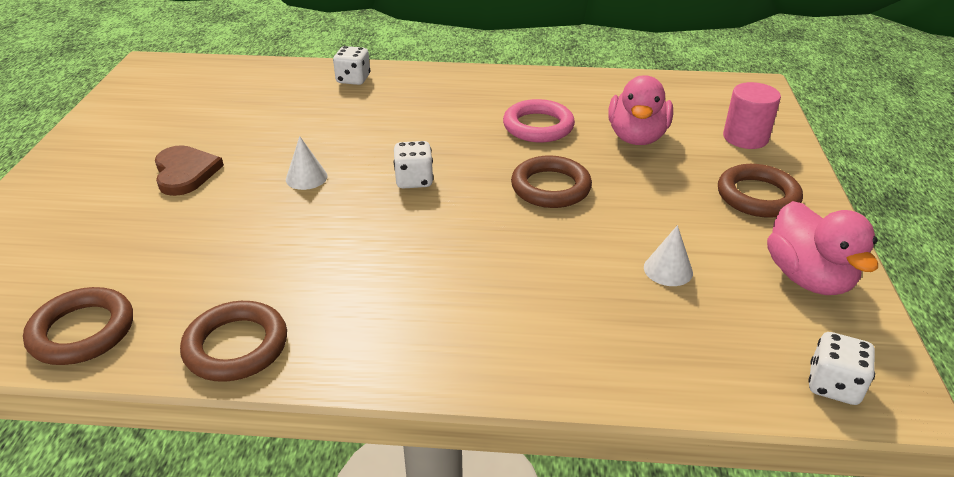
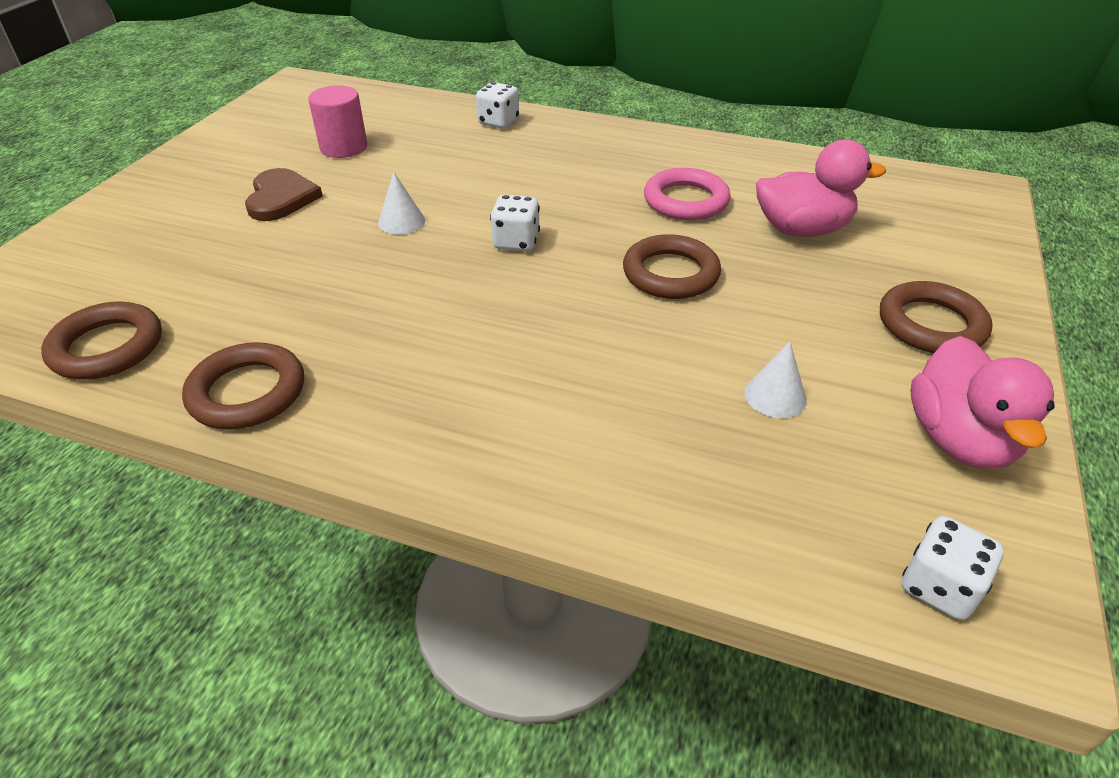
camera: 15 degrees right, 5 degrees up
pink duck [608,75,673,145] -> pink duck turned 120 degrees counterclockwise [756,139,886,237]
pink cylinder [723,82,781,149] -> pink cylinder moved to [308,85,367,158]

